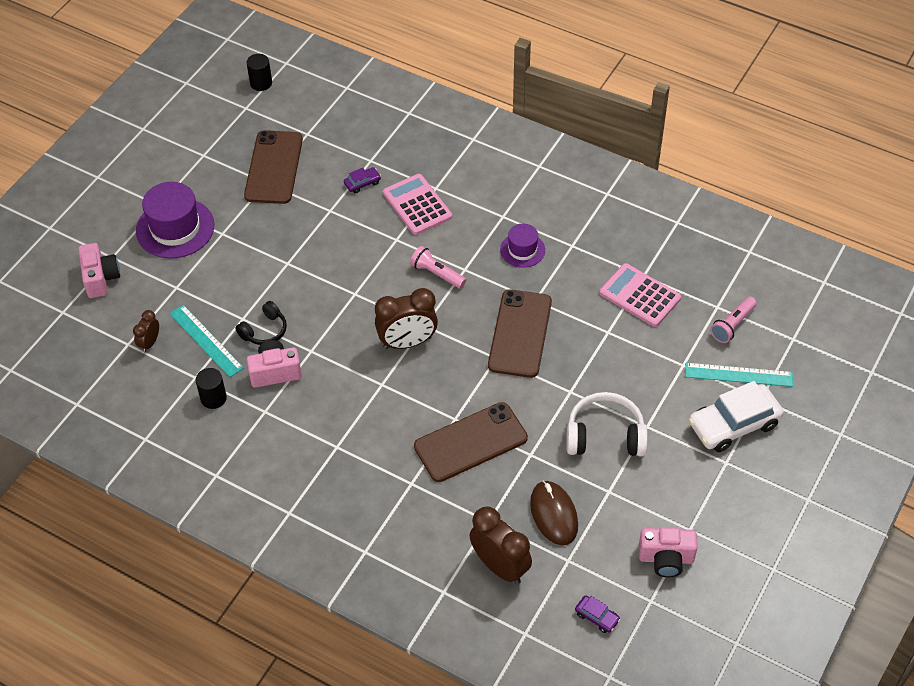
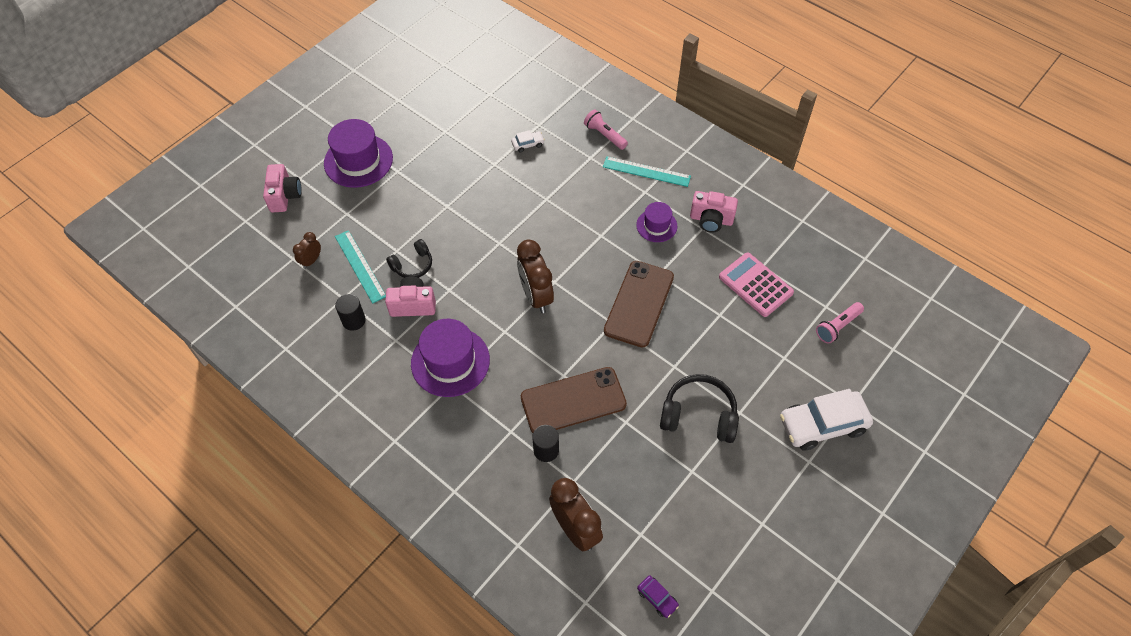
camera: 10 degrees right, 5 degrees up
brown phone [244,130,303,204] -> none
black cylinder [246,54,272,91] -> black cylinder moved to [532,425,559,462]
purple car [344,167,381,193] -> white car [511,130,545,153]
brown clock [375,288,438,349] -> brown clock turned 75 degrees clockwise [517,239,554,313]
pink calculator [383,174,452,235] -> none
pink flashlight [410,246,466,289] -> pink flashlight moved to [584,110,628,150]
brown mouse [530,481,578,545] -> none
white headphones [566,392,648,457] -> black headphones [660,374,739,443]
pink camera [639,527,698,577] -> pink camera moved to [690,191,738,233]
turquoise ruler [685,363,793,387] -> turquoise ruler moved to [603,156,691,187]
none -> purple hat [411,319,490,397]

